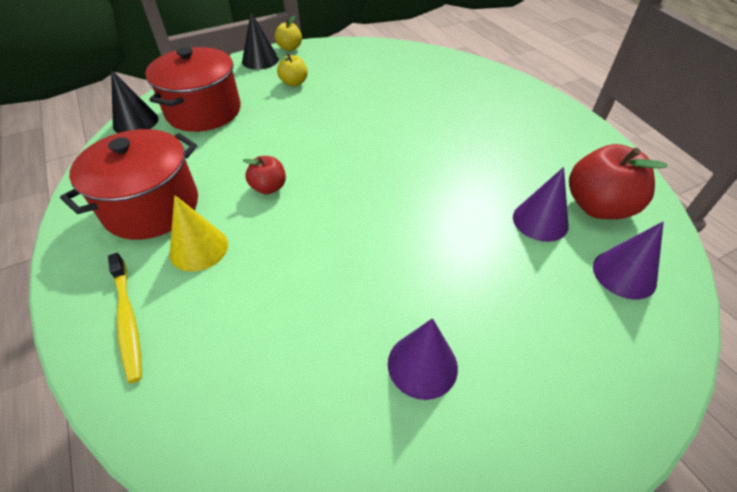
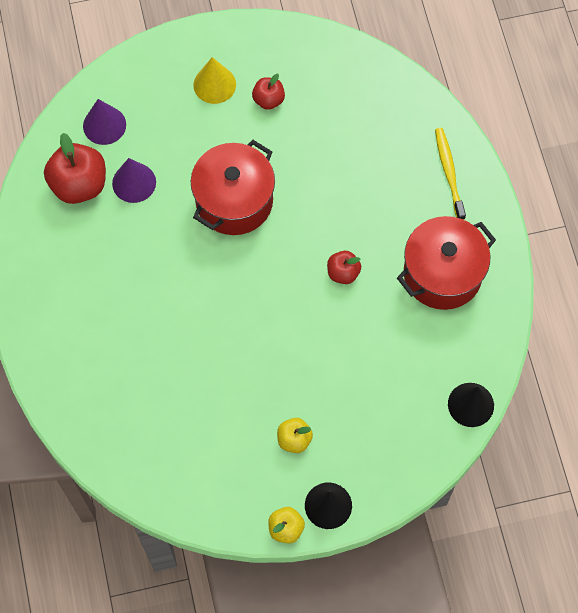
camera: 165 degrees left, 20 degrees up
red pot [146,47,241,132] -> red pot moved to [191,140,275,235]
yellow cone [169,195,228,272] -> yellow cone moved to [193,57,236,104]
purple cone [388,318,458,400] -> red apple [252,74,285,110]

